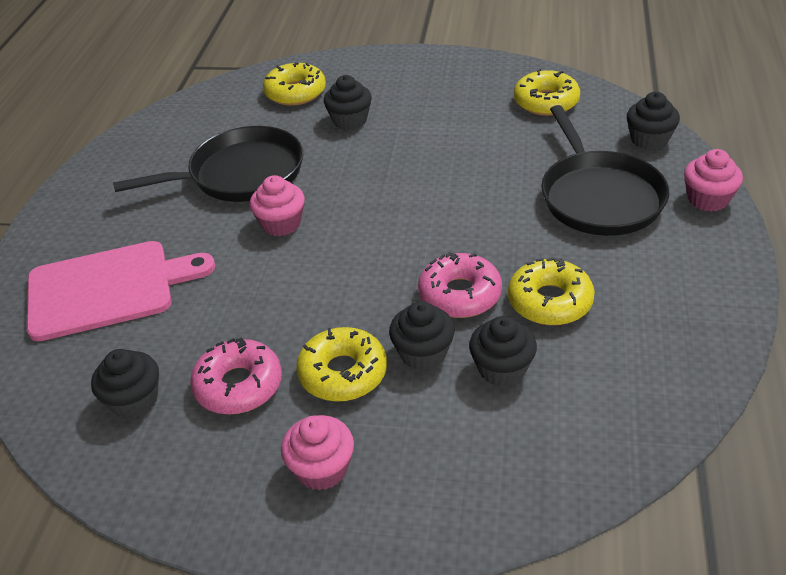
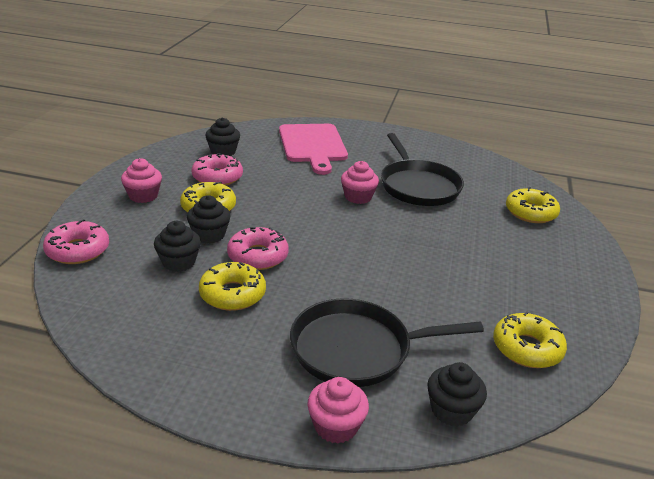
camera: 90 degrees right, 10 degrees down
black cupcake [324,75,372,130] -> none
none -> pink donut [43,219,109,264]

